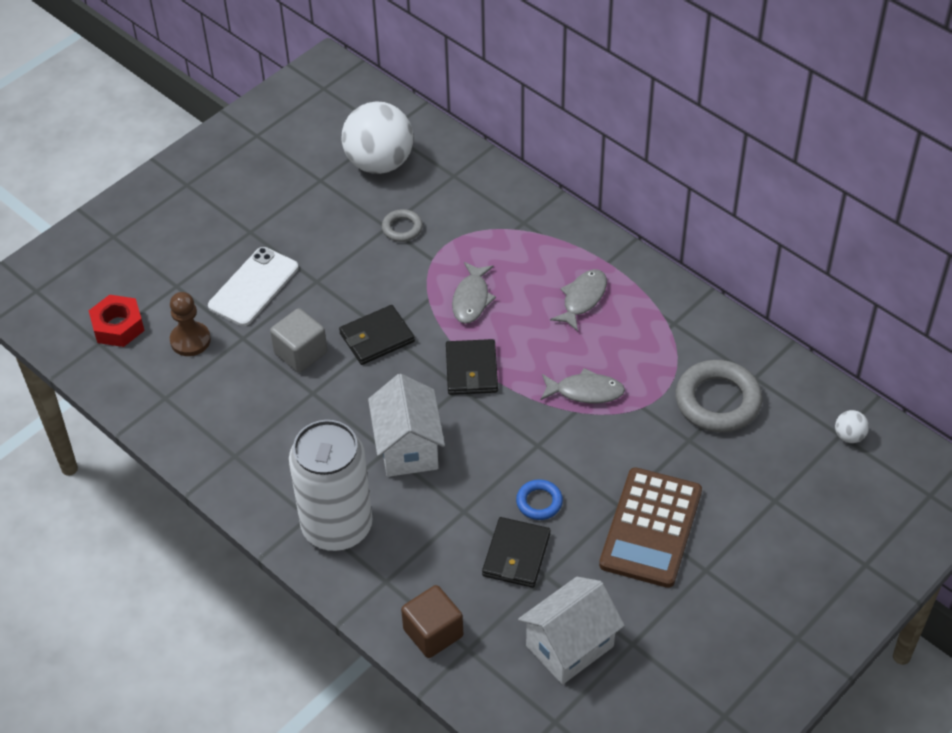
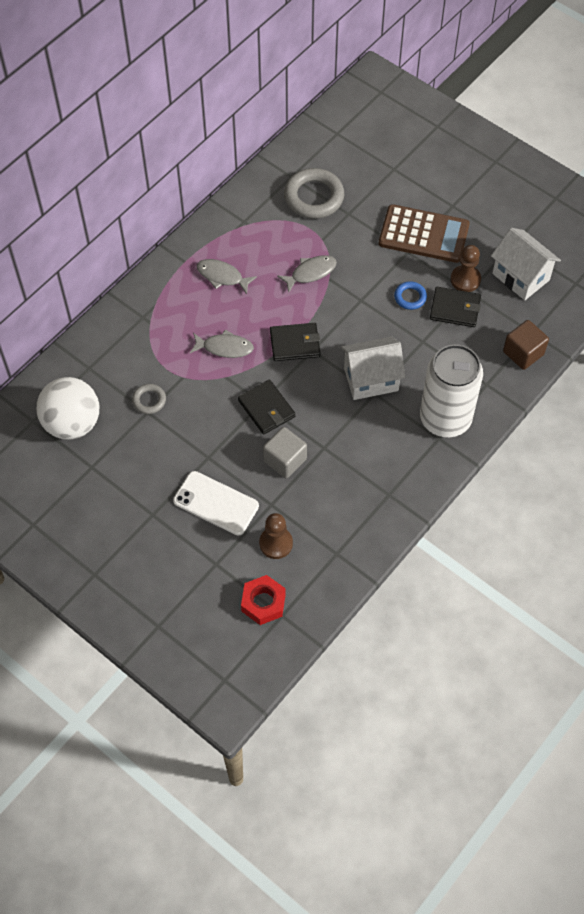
camera: 95 degrees left, 10 degrees up
grey fish [540,368,625,404] -> grey fish turned 60 degrees clockwise [277,255,337,293]
white ball [835,410,869,443] -> none
none -> brown pawn [451,245,481,292]

